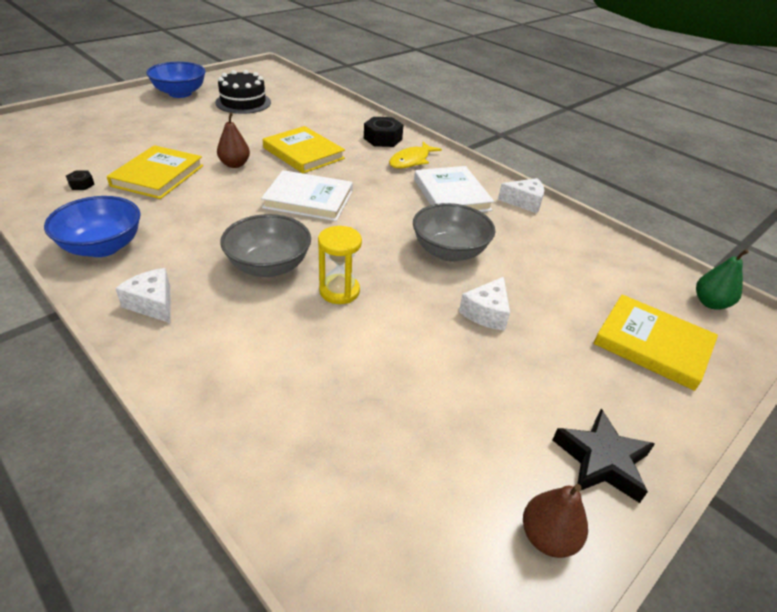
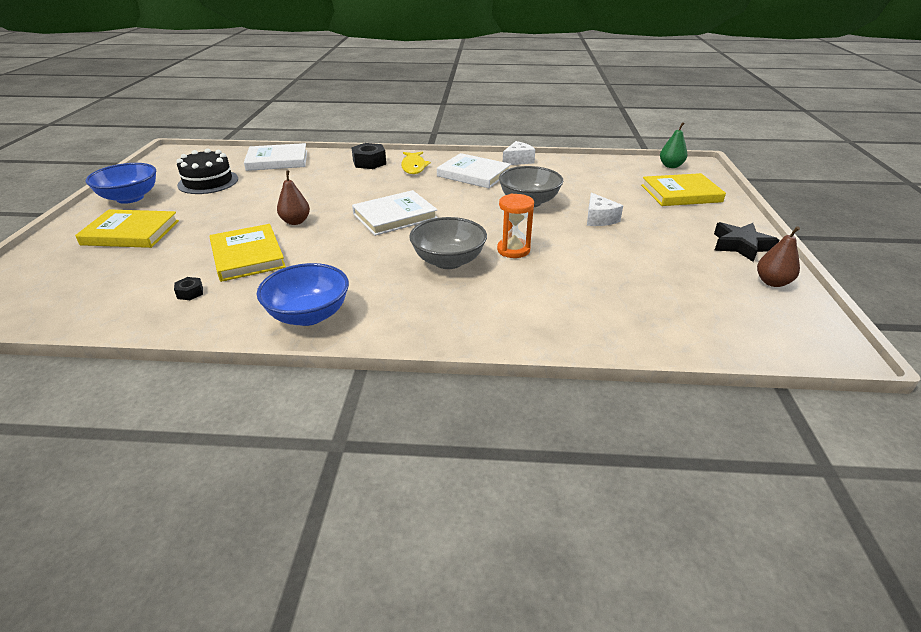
camera: 40 degrees left, 5 degrees down
white cheese [115,268,171,323] -> none
yellow book [263,126,345,174] -> yellow book moved to [75,209,179,248]
yellow hourglass [318,226,362,304] -> orange hourglass [497,194,534,258]
none -> white book [244,143,307,171]

